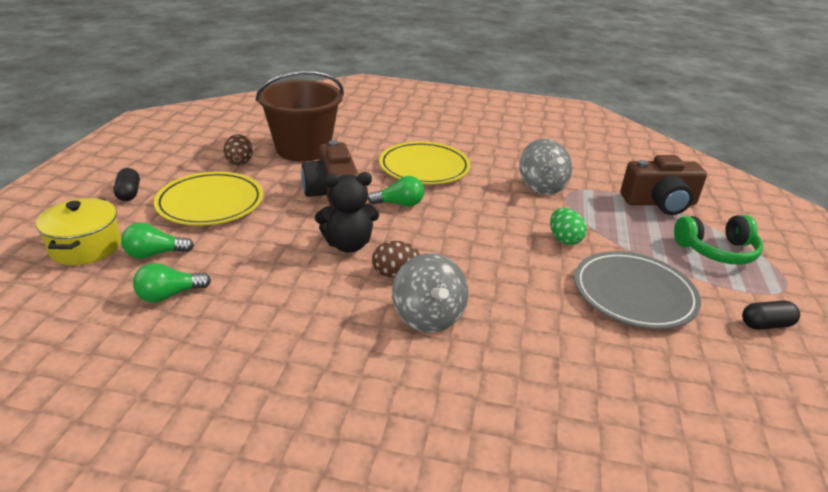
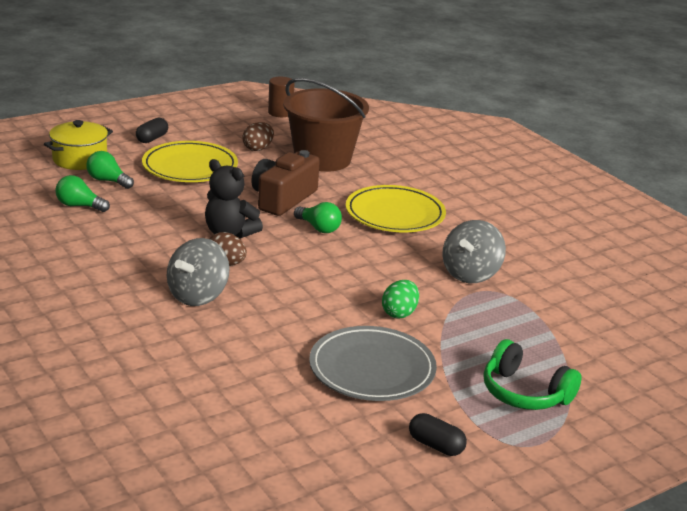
camera: 45 degrees right, 5 degrees down
brown camera [620,155,707,215] -> none
none -> brown cylinder [268,77,295,117]

